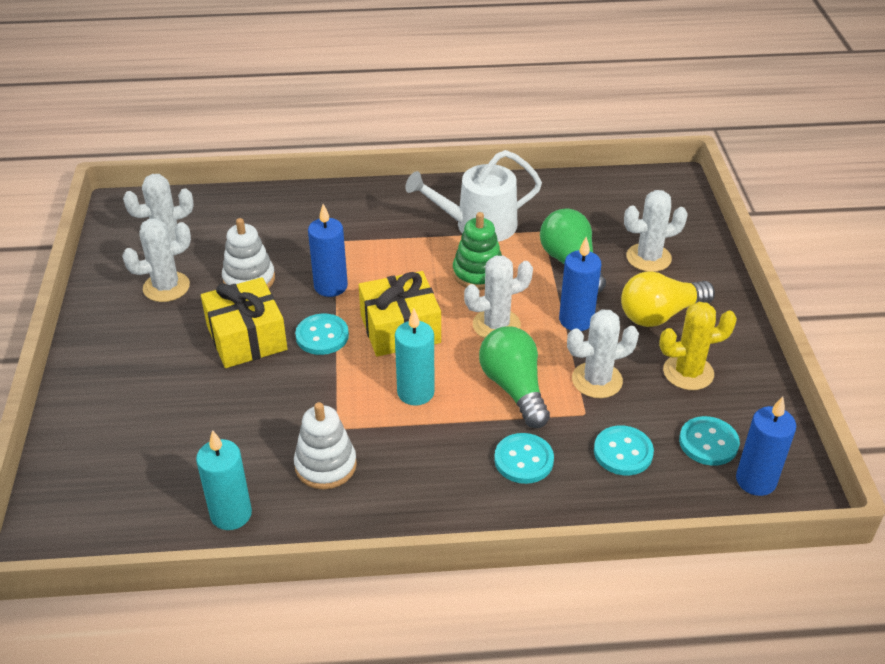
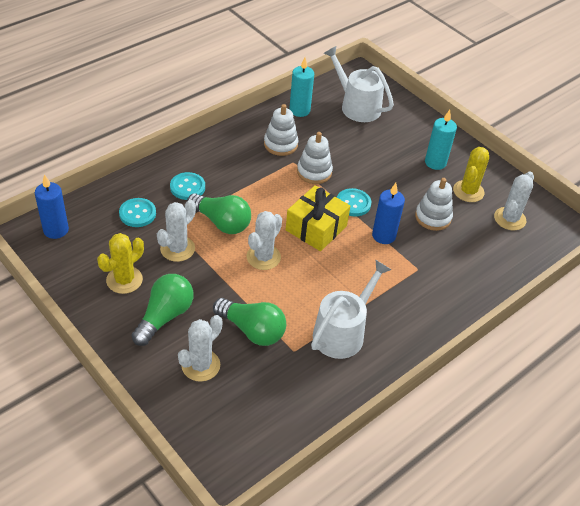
camera: 140 degrees right, 5 degrees up
white cactus [122,218,191,302] -> yellow cactus [453,147,489,202]
yellow gift [201,277,287,368] -> none
turquoise candle [395,308,435,406] -> turquoise candle moved to [425,110,457,170]
green stacking toy [453,212,502,290] -> none
blue candle [559,237,601,331] -> none
yellow light bulb [621,271,715,327] -> green light bulb [131,274,194,346]
turquoise button [679,416,740,466] -> none
none -> white stacking toy [297,132,333,184]
none -> white watering can [324,46,394,122]

